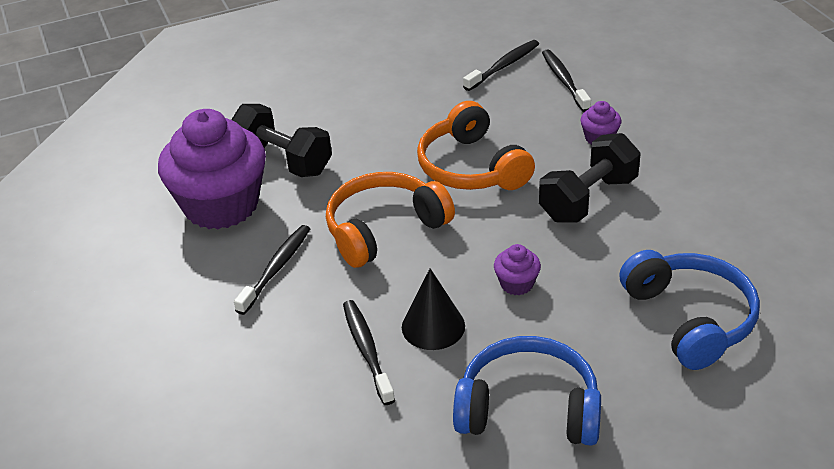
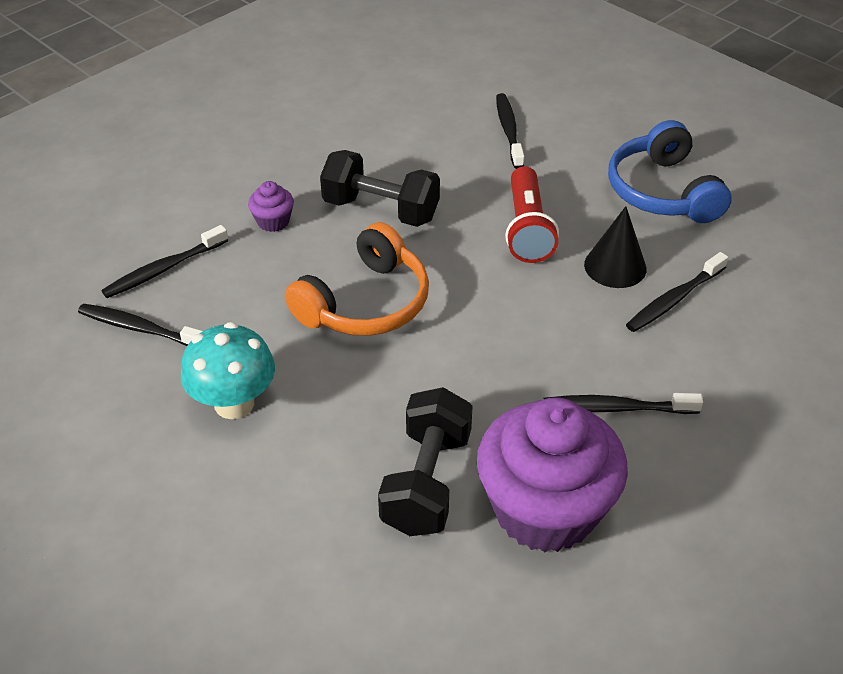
camera: 115 degrees left, 5 degrees up
orange headphones [326,172,455,268] -> none
purple cupcake [494,244,541,295] -> red flashlight [505,166,559,263]
blue headphones [619,250,760,370] -> black toothbrush [496,93,525,169]
none -> turquoise mushroom [181,322,275,419]

